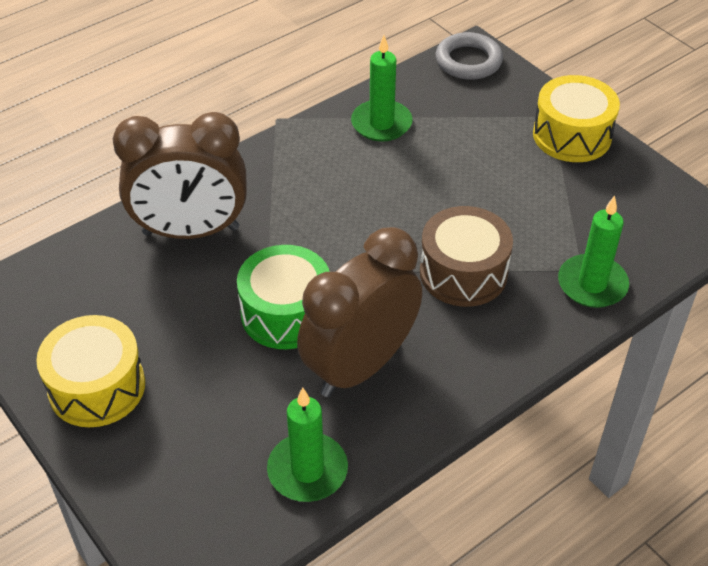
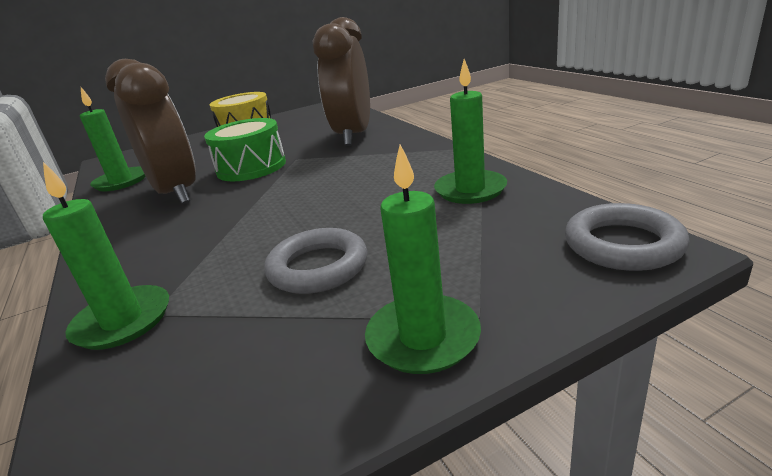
camera: 105 degrees right, 20 degrees down
brown drum [420,206,513,307] -> none
yellow drum [533,75,620,162] -> green candle [365,144,481,374]
none -> grey ring [264,228,367,294]

